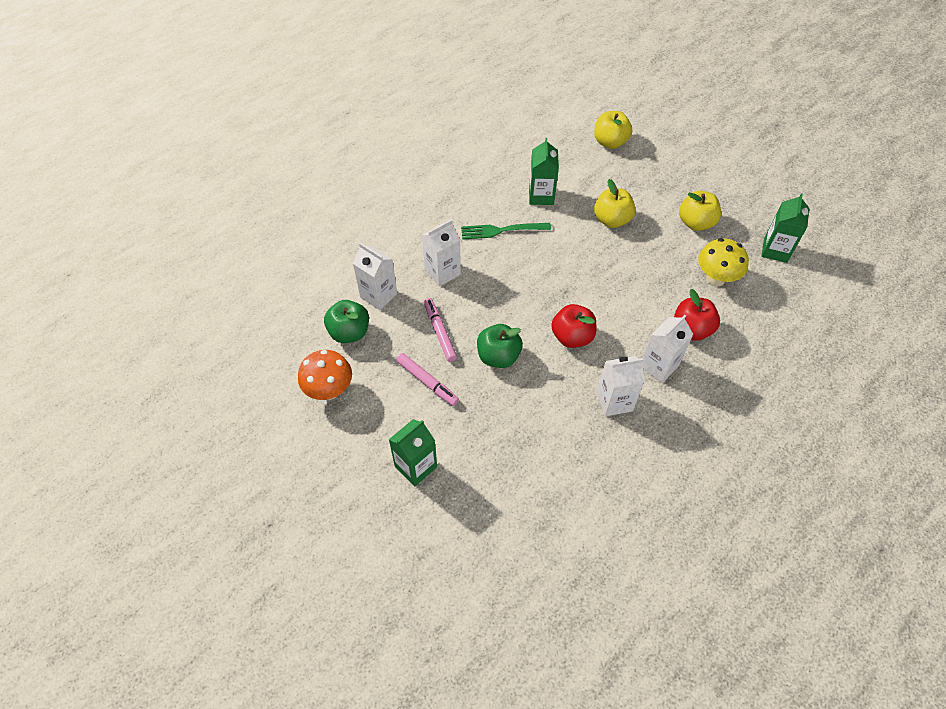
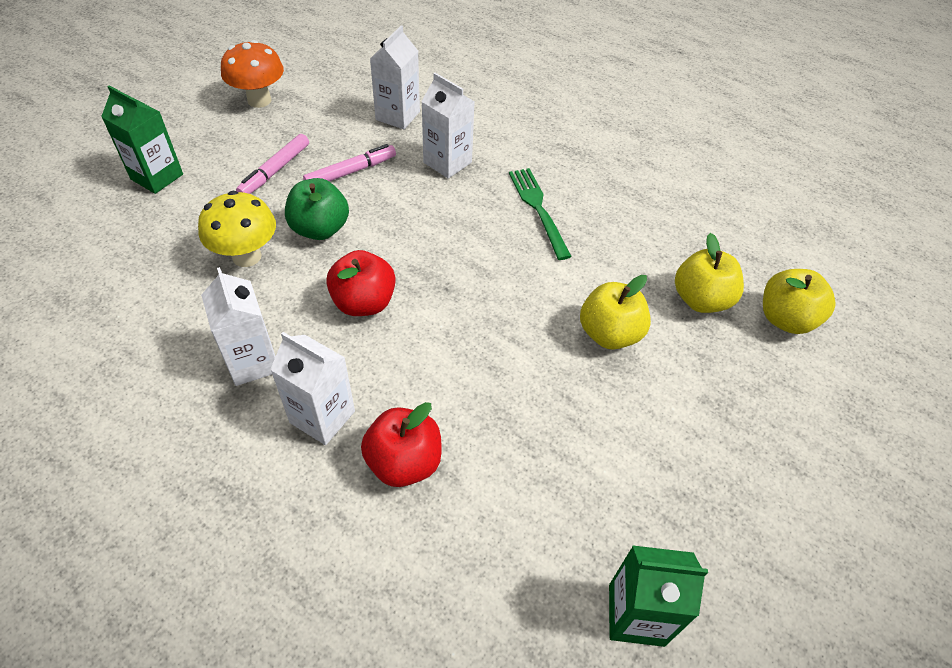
camera: 75 degrees right, 5 degrees down
green apple [324,300,369,343] -> none
green carton [529,138,559,205] -> none
yellow apple [679,191,721,231] -> yellow apple moved to [675,233,744,313]
yellow mushroom [698,238,749,287] -> yellow mushroom moved to [198,191,276,267]

